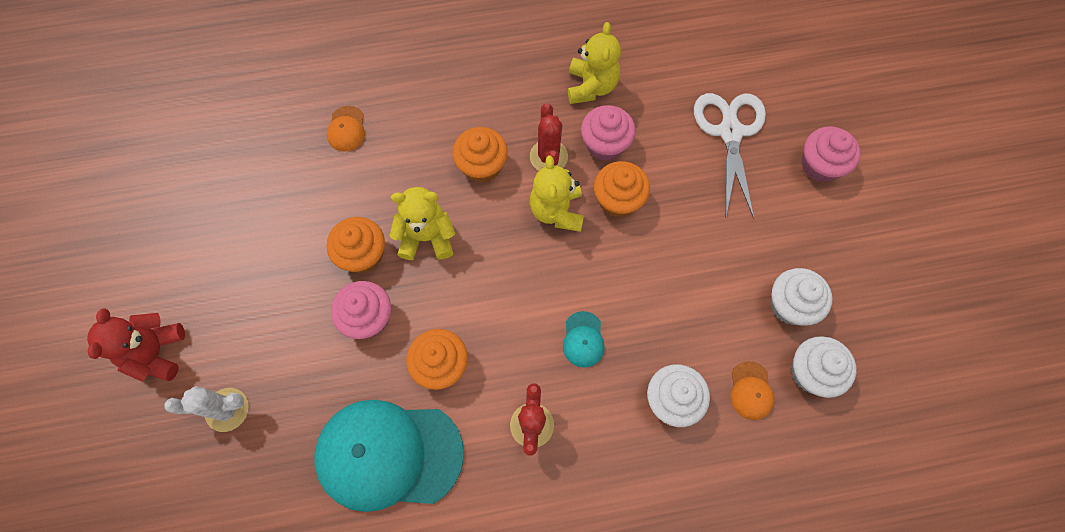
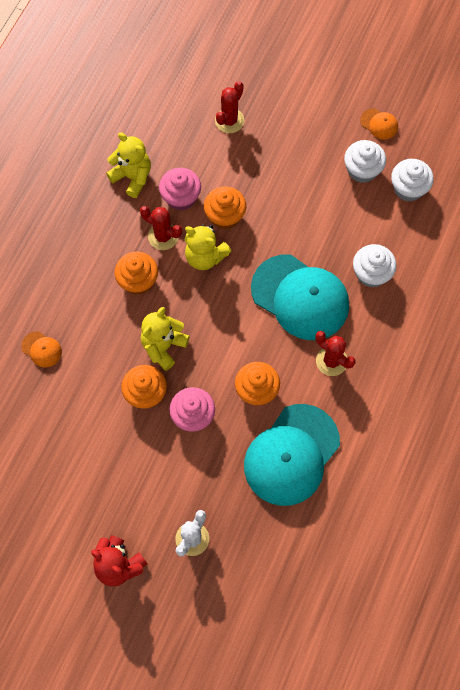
camera: 55 degrees left, 0 degrees up
turquoise cap [563,311,605,368] -> turquoise cap [251,254,349,340], size x2.45
white scissors [694,93,766,219] -> red cactus [215,81,244,133]
orange cap [730,361,774,420] -> orange cap moved to [360,109,398,140]
pink cupcake [802,126,861,182] -> none

